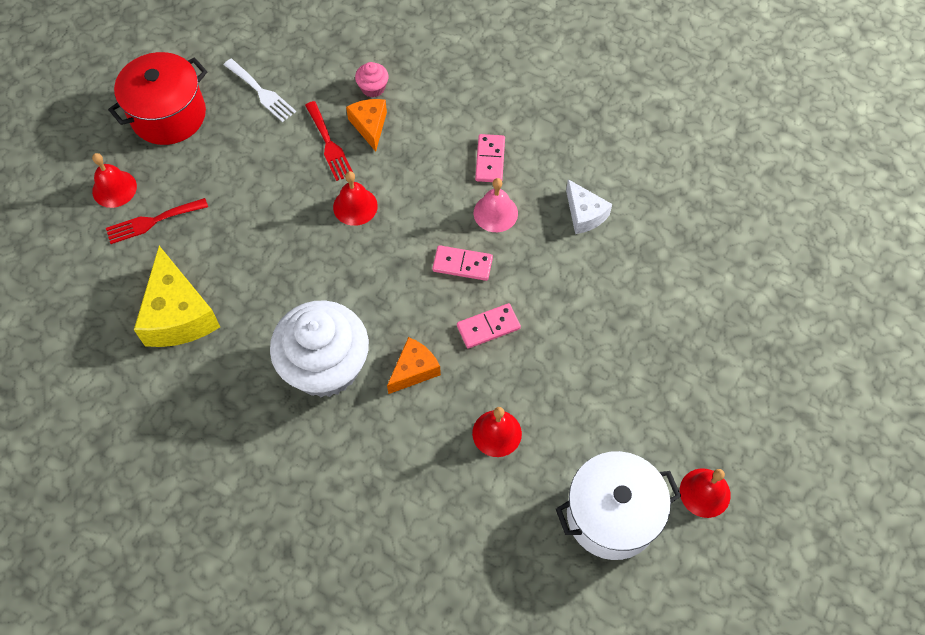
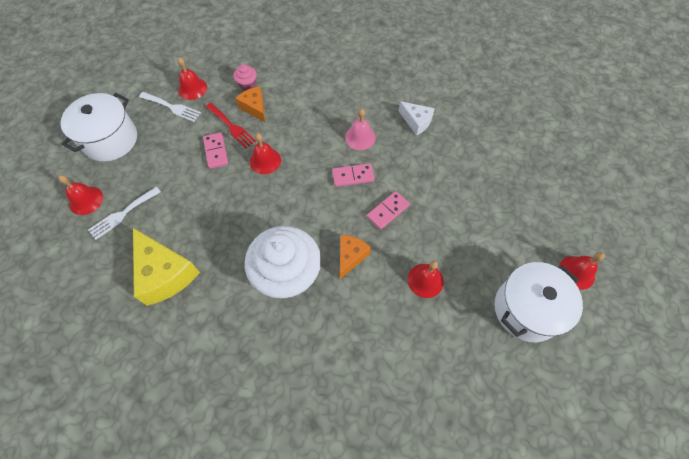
camera: 20 degrees left, 0 degrees up
red fork [106,198,208,244] -> white fork [88,187,161,240]
red pot [108,52,207,145] -> white pot [61,93,137,162]
pink domino [475,134,505,182] -> pink domino moved to [203,132,228,169]
none -> red bell [177,57,207,100]

